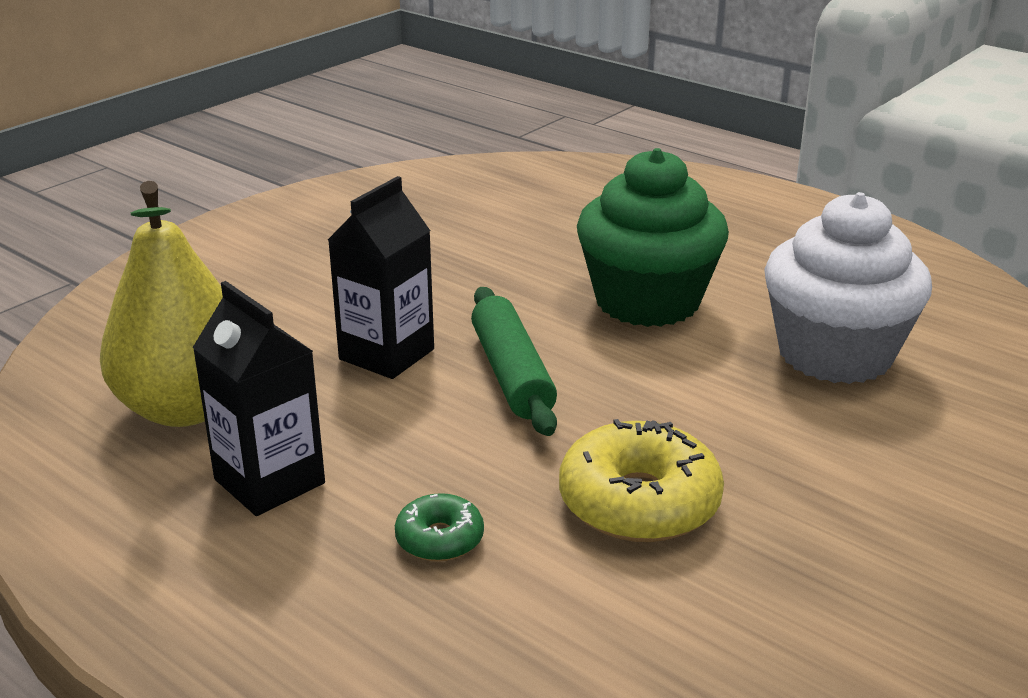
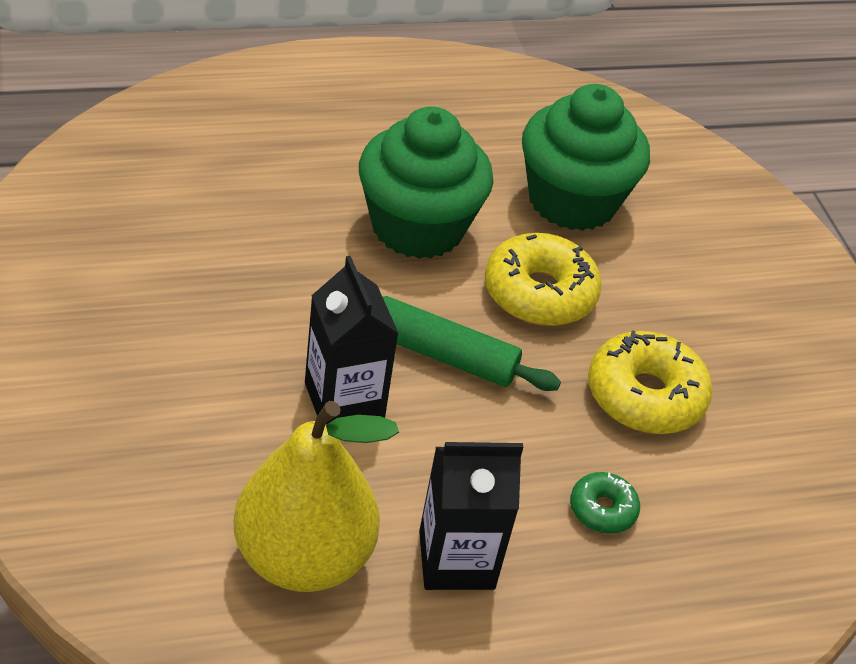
camera: 60 degrees left, 15 degrees up
white cupcake [764,192,932,384] -> green cupcake [522,84,650,231]
none -> yellow donut [485,233,602,326]

